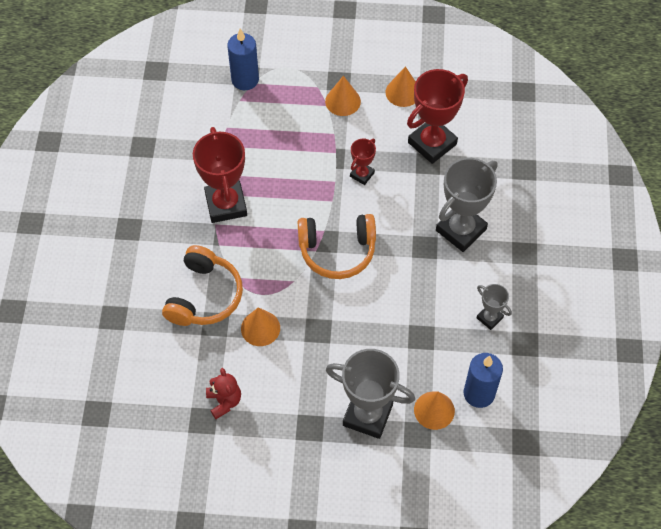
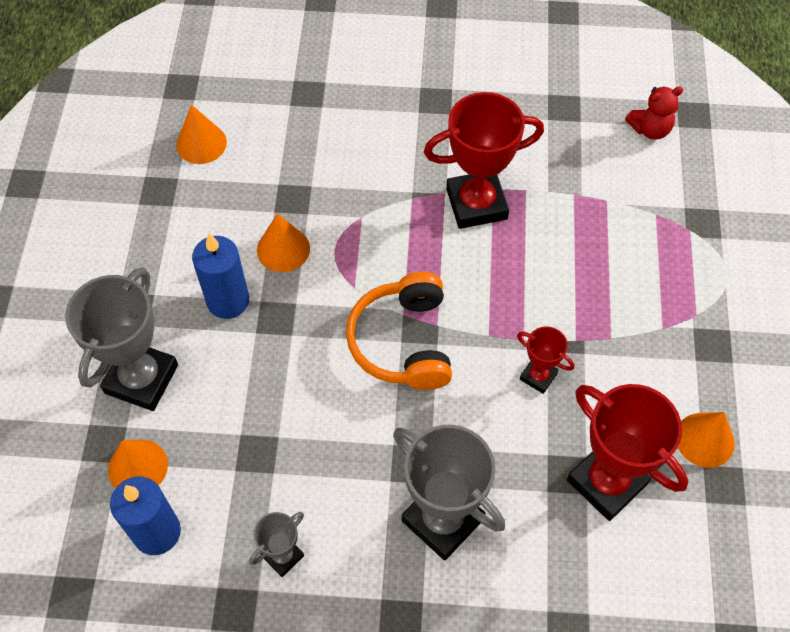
camera: 90 degrees right, 0 degrees up
orange headphones [162,245,243,326] -> none
red teddy bear [206,368,241,419] -> red teddy bear moved to [625,86,683,140]
blue candle [227,28,259,90] -> blue candle moved to [192,233,249,319]
orange cone [325,76,361,116] -> orange cone moved to [176,105,227,164]

